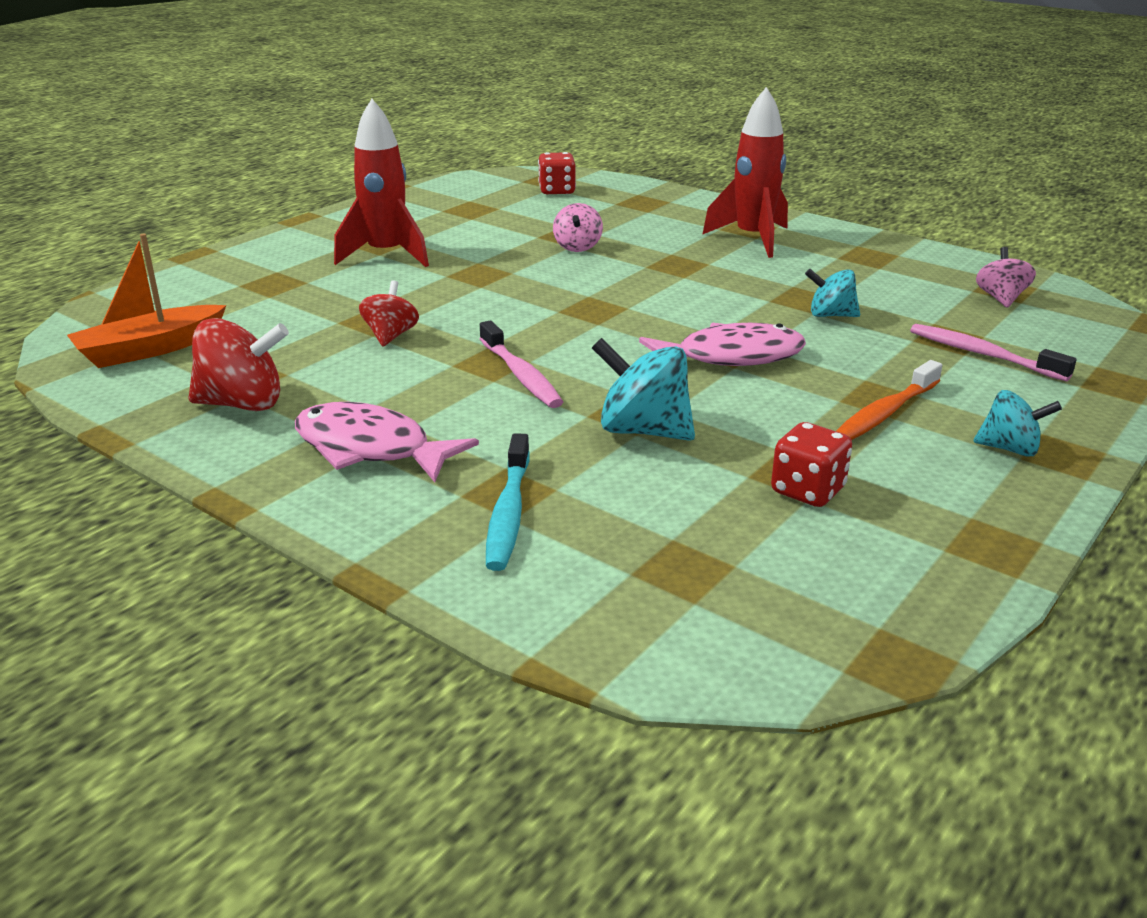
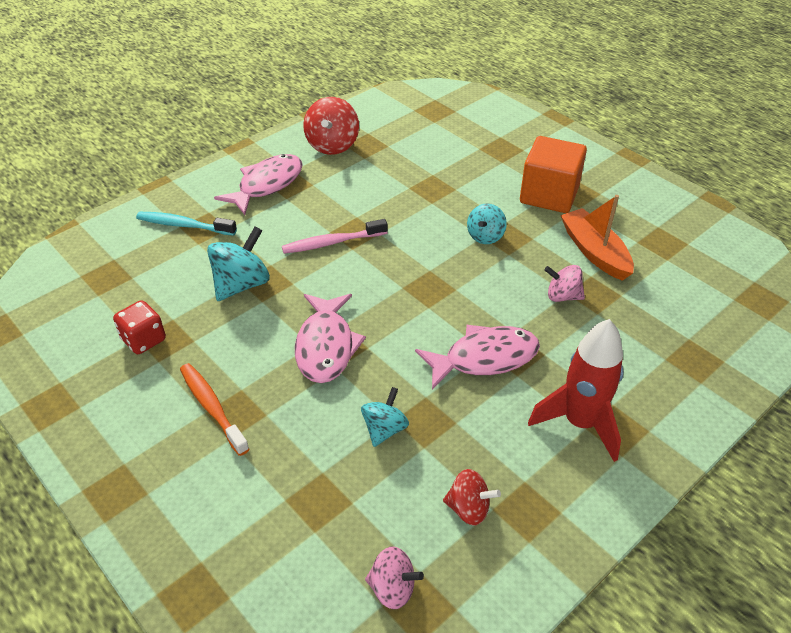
camera: 100 degrees right, 15 degrees up
orange boat [67,234,226,368] -> orange boat moved to [561,195,634,281]
red rocket [334,99,429,267] -> orange cube [520,136,587,213]
red spinning top [359,280,419,346] -> red spinning top moved to [443,469,501,525]
red dice [538,152,576,194] -> none
pink toothbrush [910,324,1077,381] -> none
turquoise spinning top [973,390,1062,457] -> turquoise spinning top moved to [467,204,507,244]
none -> pink fish [415,325,540,389]

